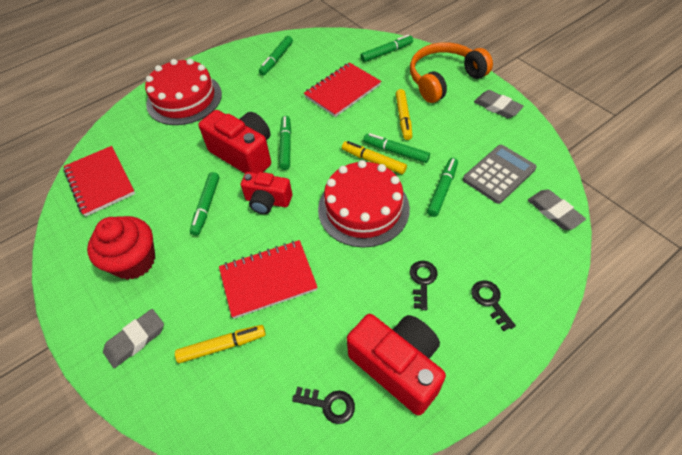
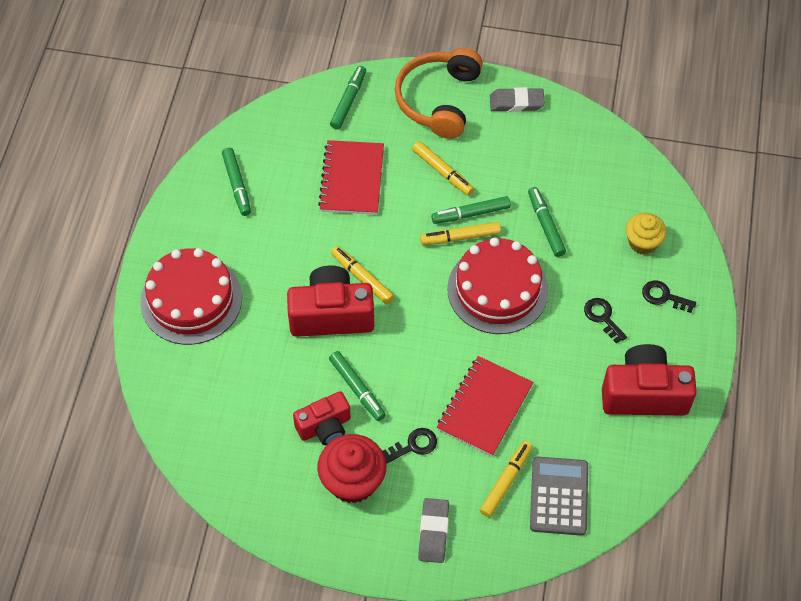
camera: 45 degrees left, 5 degrees up
red notebook [63,146,135,217] -> none
red camera [241,172,292,214] -> red camera moved to [293,391,351,445]
green marker [279,116,291,170] -> yellow marker [331,246,395,304]
black key [292,387,355,424] -> black key moved to [383,428,437,463]
grey calculator [463,145,537,204] -> grey calculator moved to [530,457,588,536]
grey eraser [528,190,586,230] -> none
none -> yellow cupcake [626,213,667,255]

